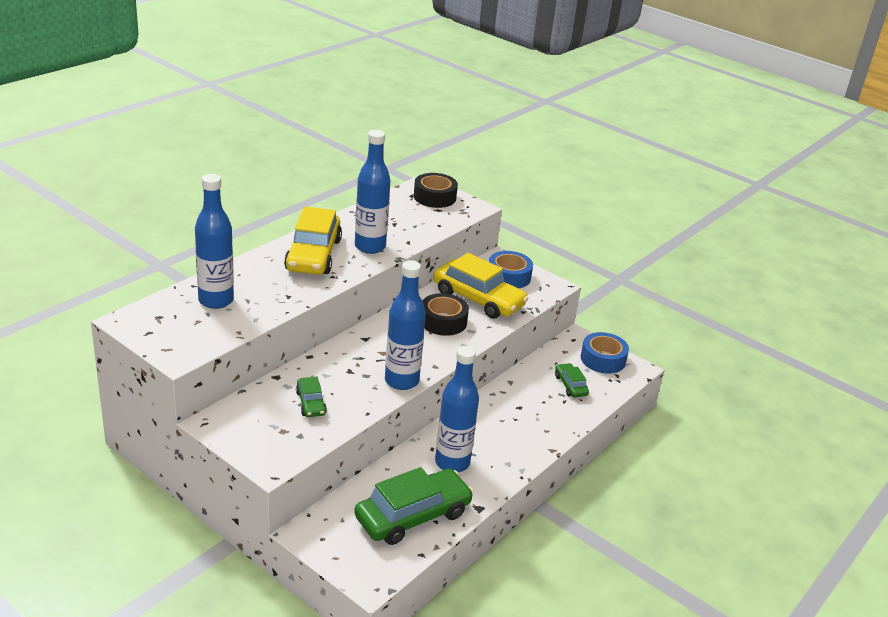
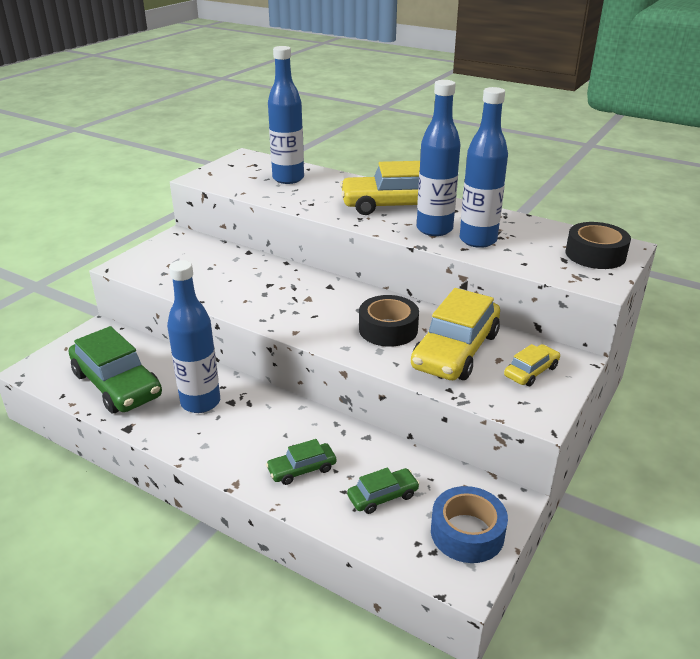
camera: 85 degrees right, 0 degrees up
green car [296,377,327,417] -> green car moved to [266,439,336,485]
blue bottle [385,260,426,390] -> blue bottle moved to [460,87,508,248]
blue tape [489,251,533,288] -> yellow car [504,344,560,386]

